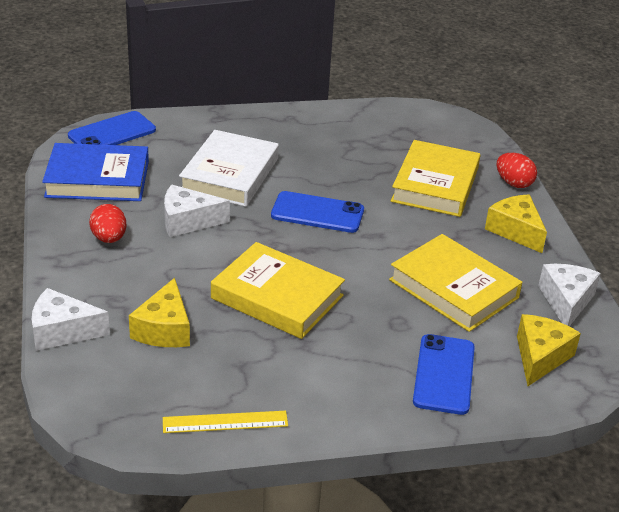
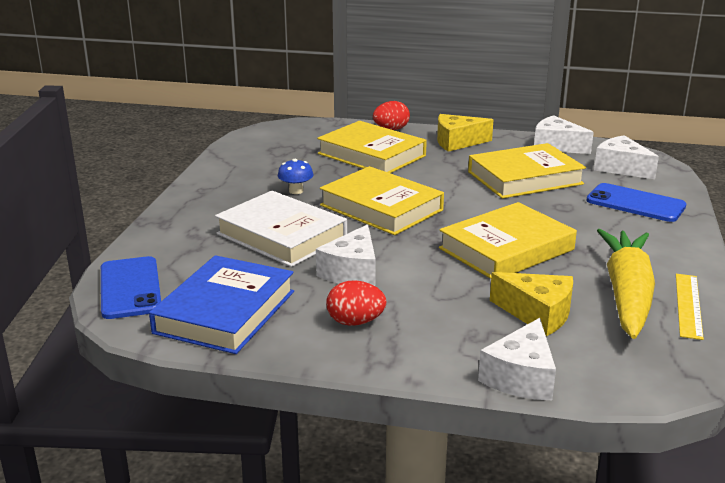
camera: 65 degrees left, 10 degrees down
blue phone [271,191,364,233] -> yellow book [320,166,444,235]
yellow cheese [517,314,581,386] -> white cheese [594,135,659,179]
none -> blue mushroom [278,159,313,194]
none -> yellow carrot [597,229,655,339]

